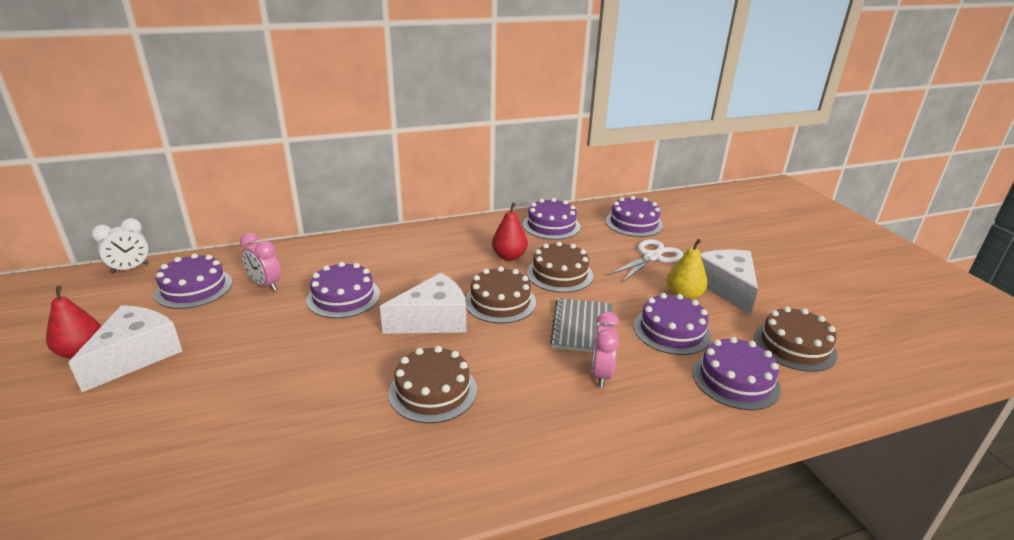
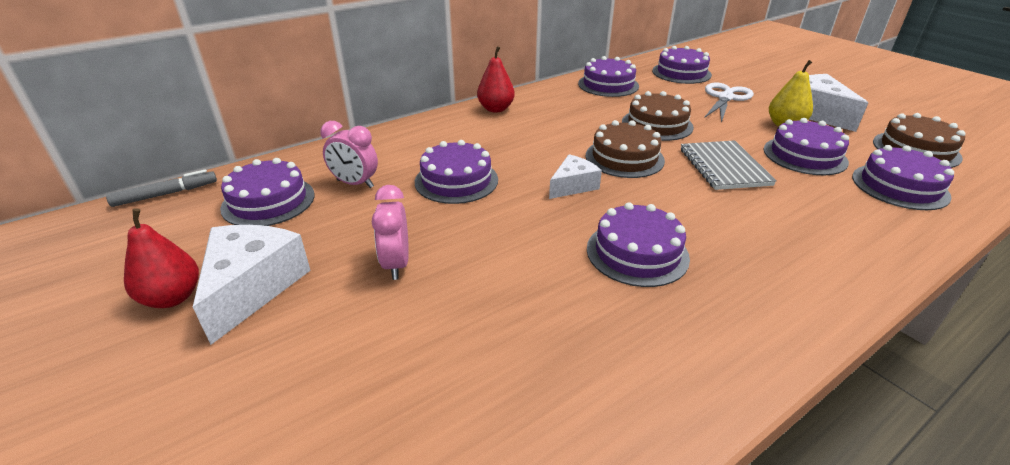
camera: 15 degrees left, 5 degrees up
white clock [91,218,149,274] -> grey marker [106,170,217,207]
white cheese [380,273,466,334] -> white cheese [549,154,602,199], size x0.59
brown cake [389,346,477,423] -> purple cake [587,202,690,287]
red pear [492,202,528,261] -> red pear moved to [477,46,515,112]
pink clock [591,312,619,388] -> pink clock moved to [372,185,409,280]

